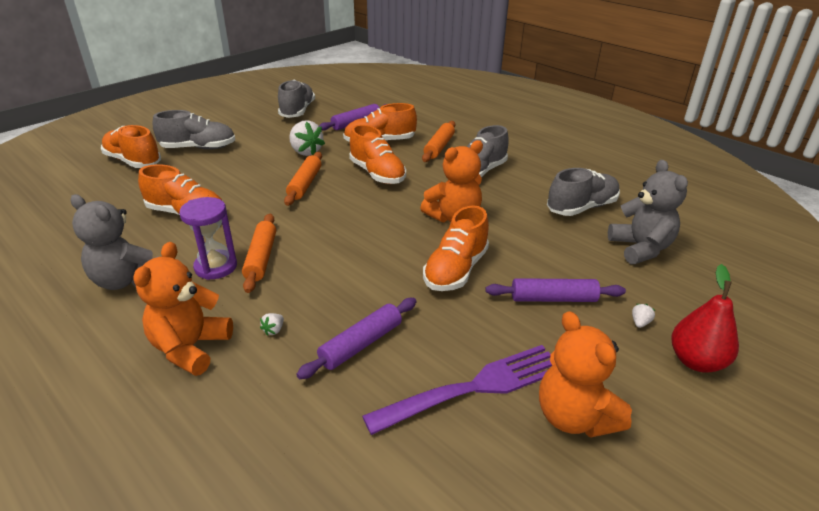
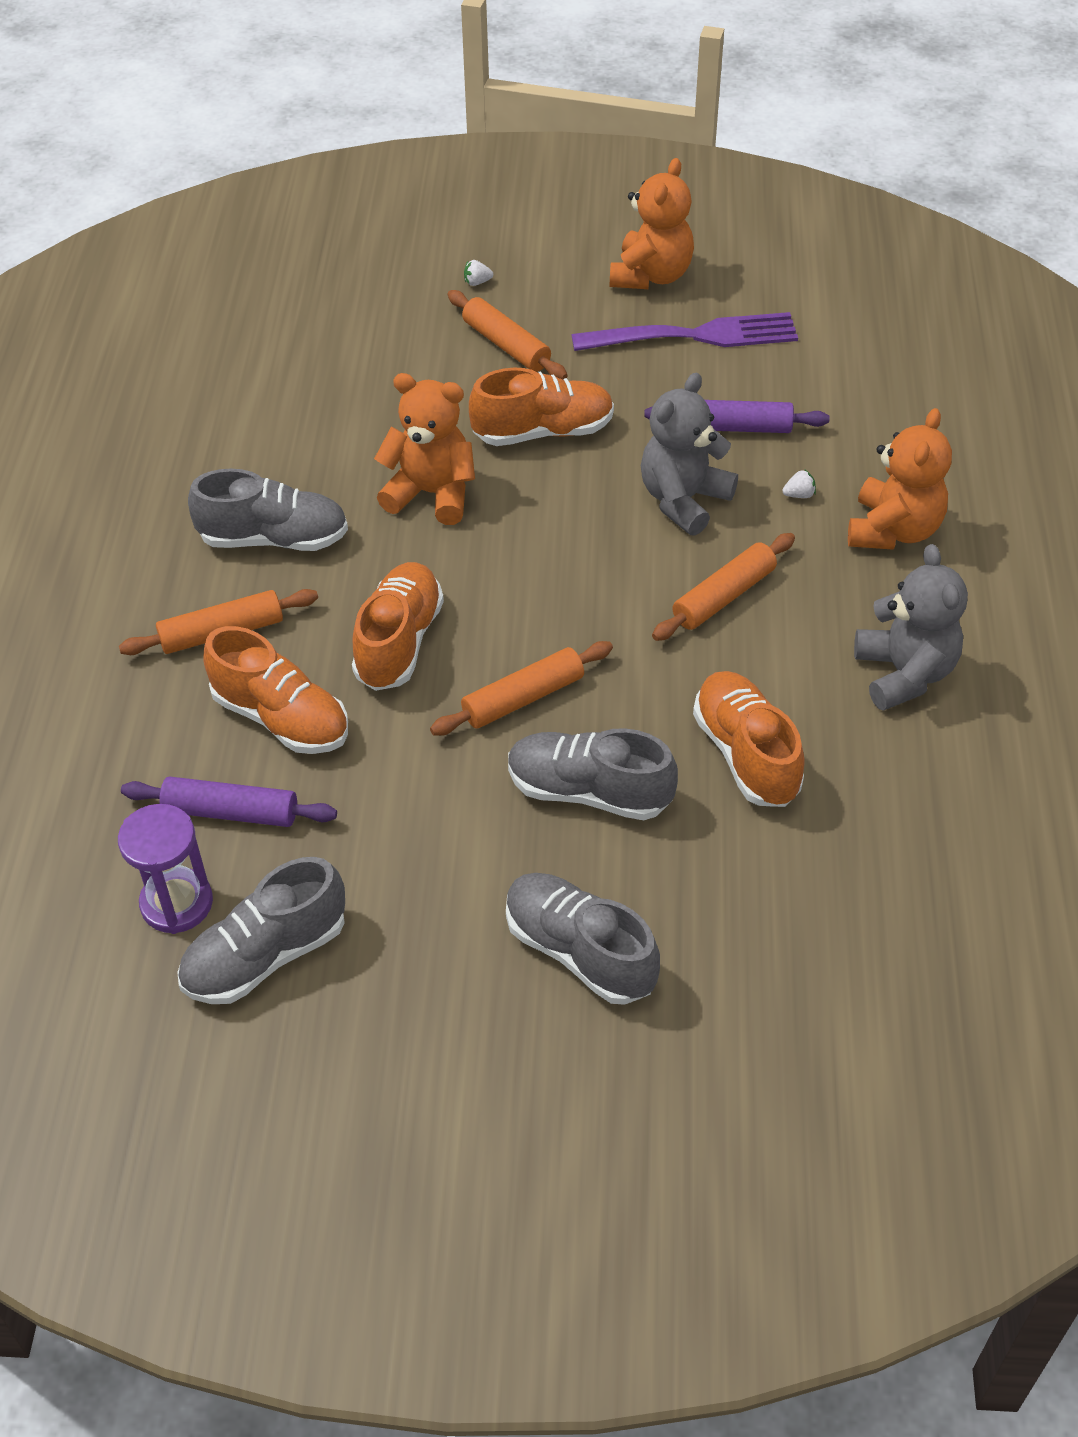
camera: 130 degrees left, 15 degrees up
orange shoe [101,125,161,168] -> none
orange teddy bear [133,242,233,376] -> orange teddy bear turned 45 degrees counterclockwise [848,408,952,550]
purple hourglass [179,197,237,280] -> purple hourglass moved to [118,804,213,934]
white strawberry [289,120,325,156] -> none
purple fork [362,345,552,435] -> purple fork turned 150 degrees clockwise [571,312,798,351]
purple rolling pin [485,278,626,302] -> orange rolling pin [448,290,568,380]
grey shoe [547,168,620,216] -> grey shoe moved to [508,728,678,820]
grey teddy bear [608,160,688,264] -> grey teddy bear moved to [641,373,738,536]
red pear [671,264,739,373] -> none

